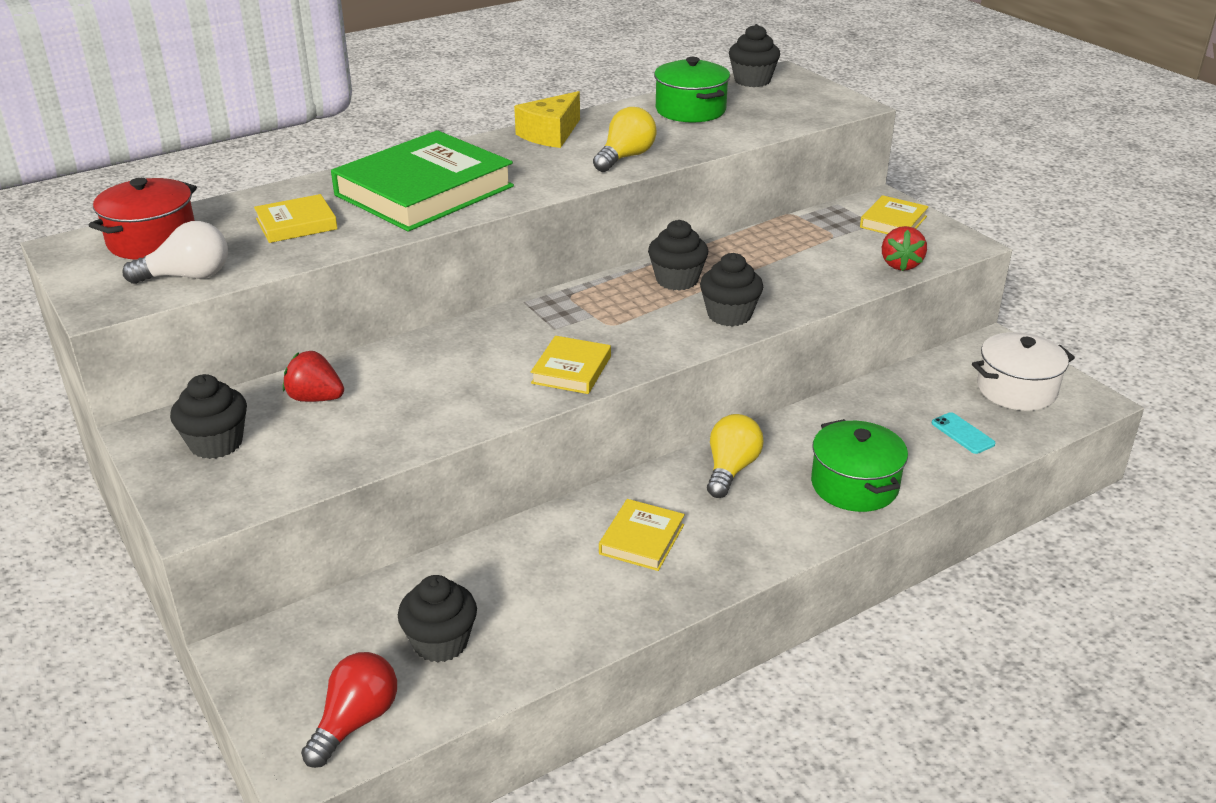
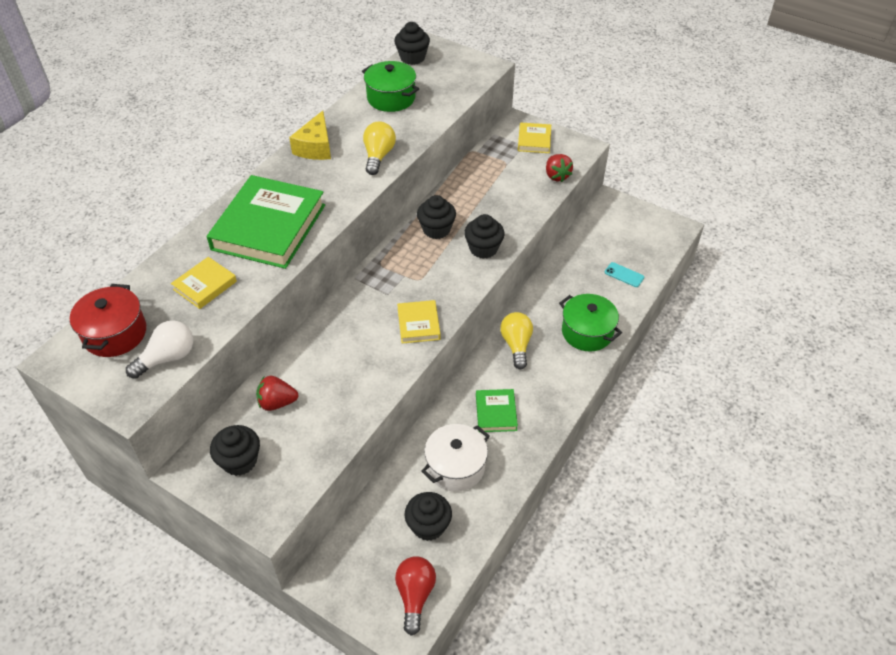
camera: 25 degrees left, 15 degrees up
yellow book [599,499,685,571] -> green book [476,389,518,432]
white pot [972,332,1075,411] -> white pot moved to [421,424,490,492]

